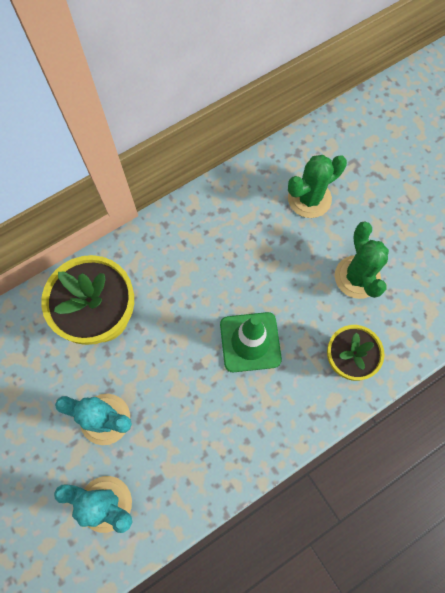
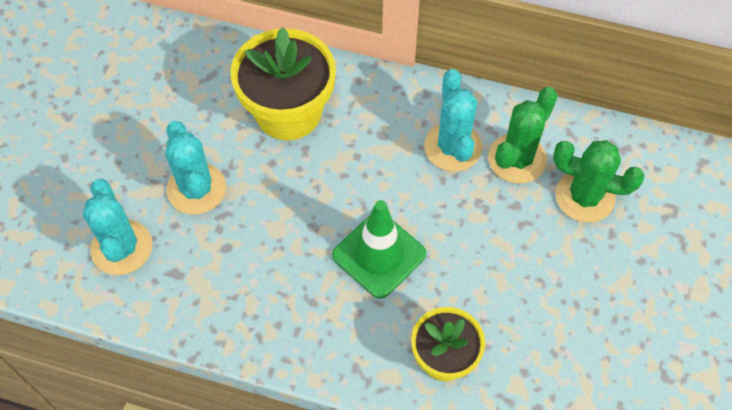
camera: 50 degrees right, 10 degrees down
green cactus [335,221,389,299] -> green cactus moved to [488,87,558,184]
none -> turquoise cactus [424,69,482,172]

